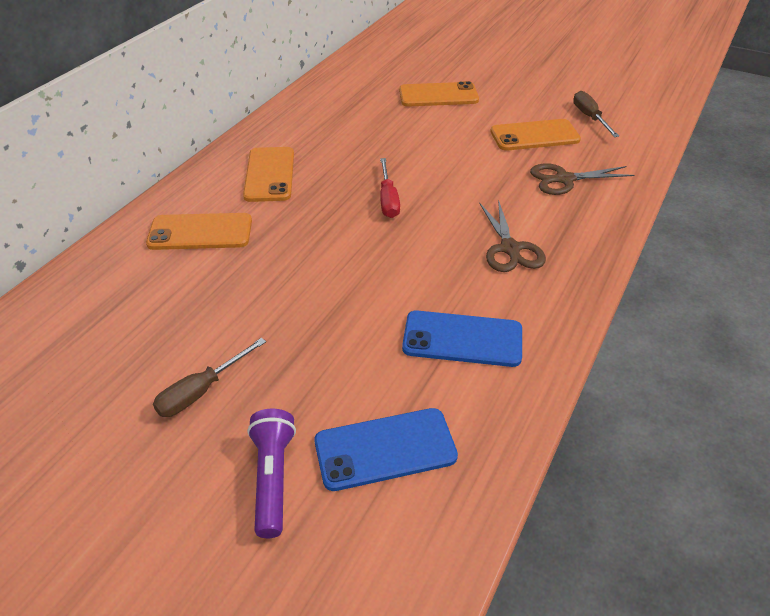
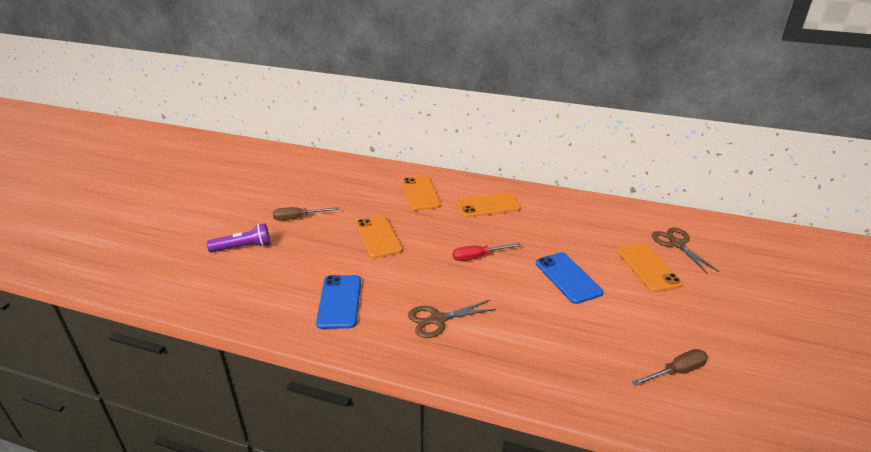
camera: 80 degrees right, 10 degrees down
brown screwdriver [153,338,266,417] -> brown screwdriver turned 45 degrees counterclockwise [273,207,339,220]
blue phone [314,408,458,491] -> blue phone moved to [536,252,603,304]
orange phone [490,119,581,151] -> orange phone moved to [355,216,403,259]
brown scissors [530,163,635,195] -> brown scissors moved to [652,227,719,274]

